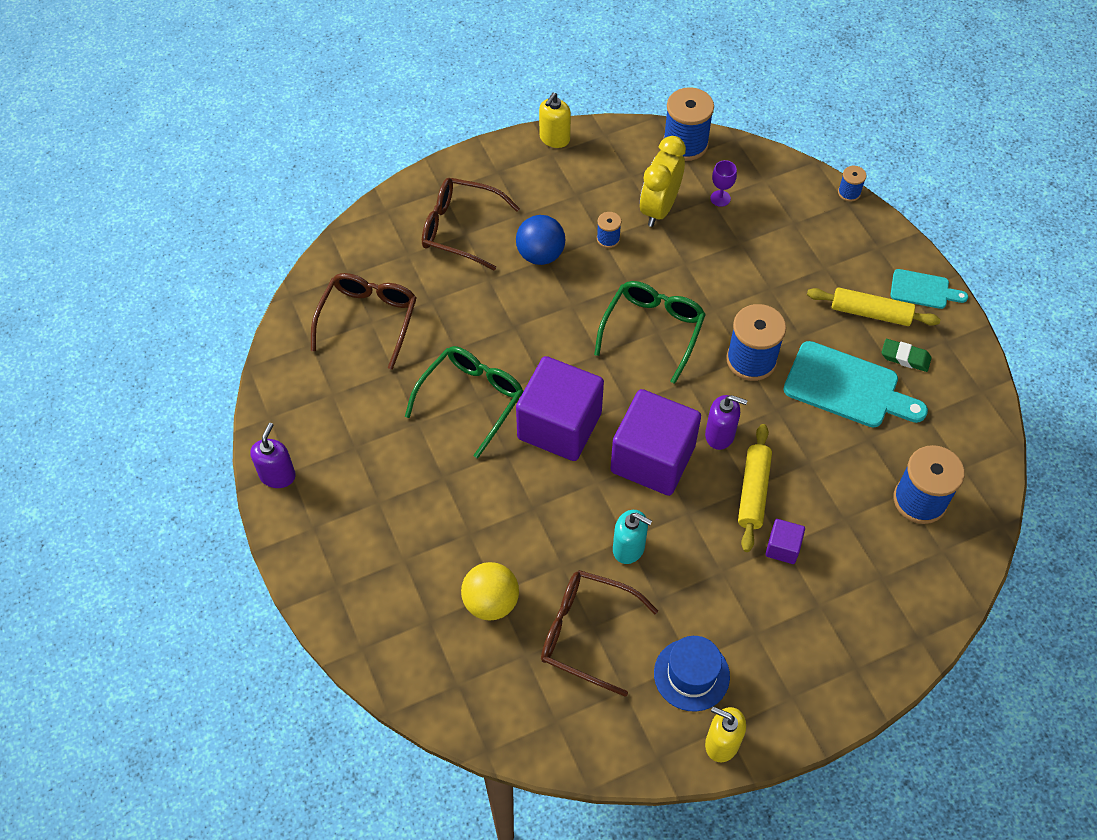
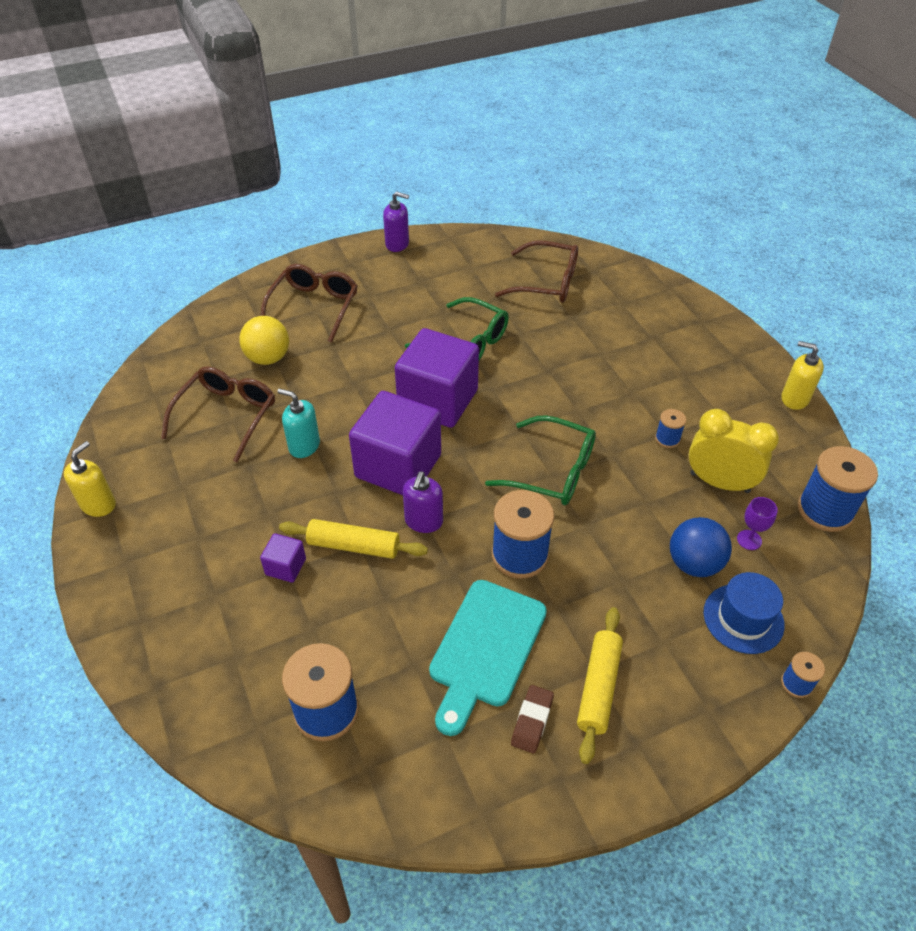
camera: 90 degrees right, 10 degrees down
brown glasses [422,178,520,271] -> brown glasses moved to [261,264,357,343]
blue ball [516,215,565,265] -> blue ball moved to [670,517,732,577]
turquoise soap dispenser [613,510,652,564] -> turquoise soap dispenser turned 90 degrees clockwise [277,388,320,458]
blue hat [654,636,730,711] -> blue hat moved to [704,572,785,654]
green eraser [882,339,931,372] -> brown eraser [511,685,554,753]
turquoise cutting board [890,269,968,309] -> none

